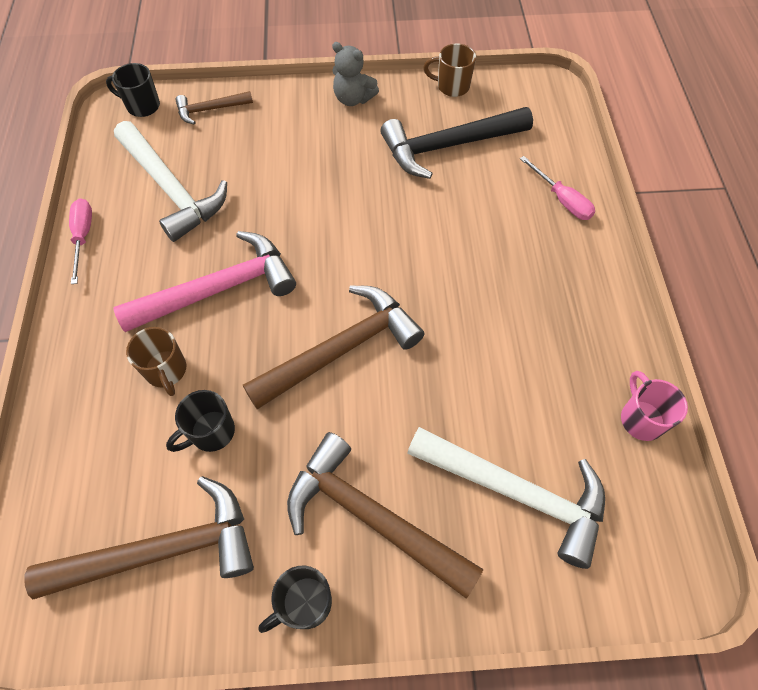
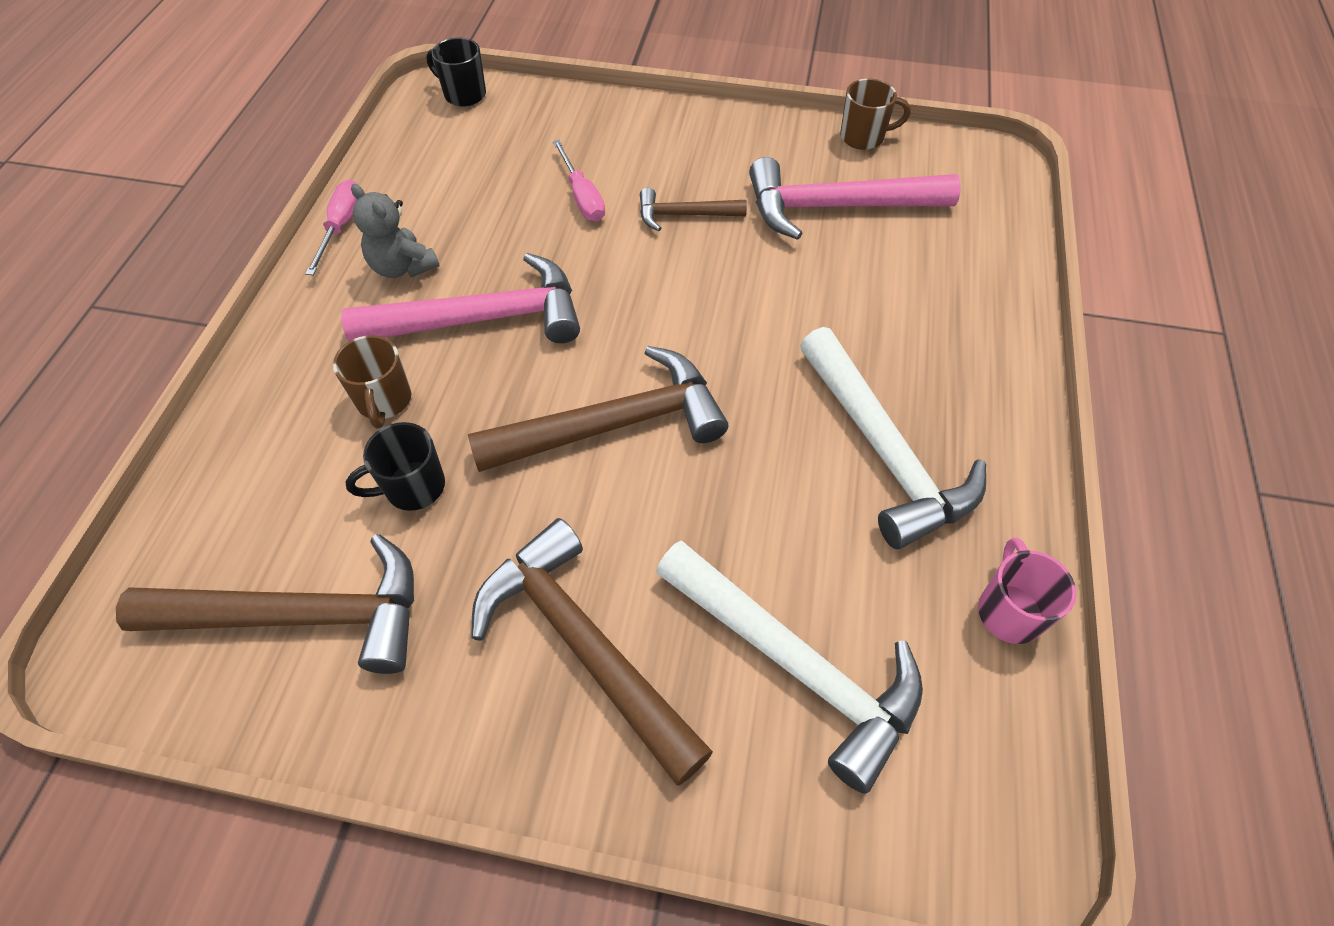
camera: 15 degrees right, 5 degrees down
white hammer [114,121,227,242] -> white hammer moved to [800,327,986,549]
brown hammer [175,91,253,125] -> brown hammer moved to [640,188,747,231]
black mug [258,566,332,633] -> none
grey teddy bear [332,42,379,106] -> grey teddy bear moved to [351,184,440,278]
black hammer [380,107,533,179] -> pink hammer [749,157,961,240]
brown mug [423,43,476,97] -> brown mug turned 150 degrees clockwise [840,78,911,150]
pink screwdriver [520,156,595,220] -> pink screwdriver moved to [553,140,605,221]

